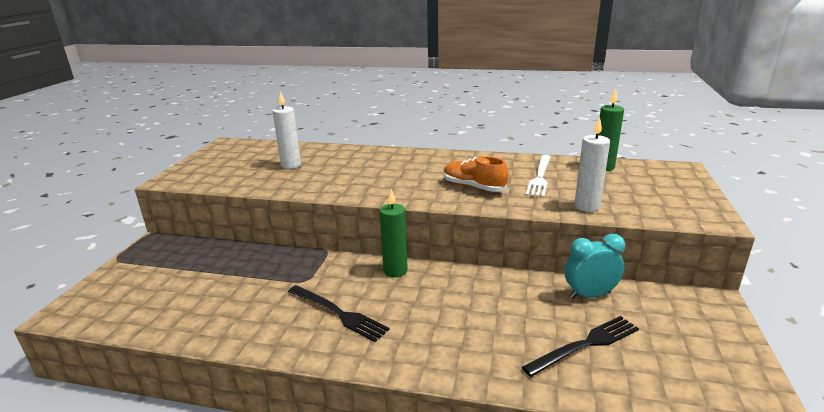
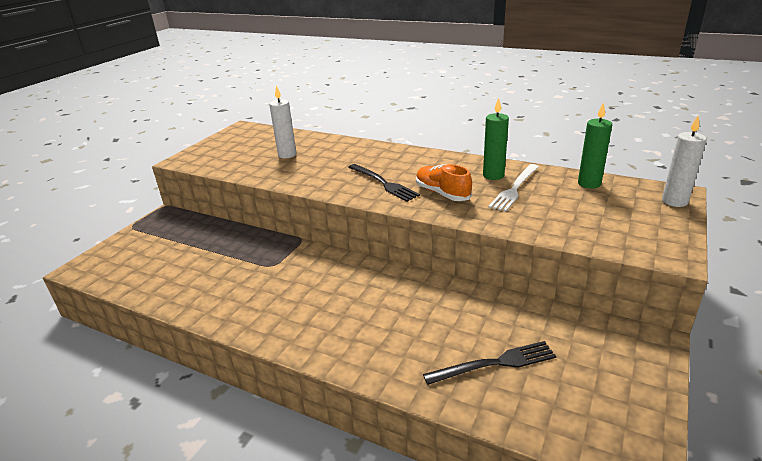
camera: 15 degrees right, 5 degrees up
black fork [288,285,390,342] -> black fork moved to [348,164,420,202]
green candle [380,189,408,277] -> green candle moved to [483,98,509,180]
turquoise clock [565,234,625,299] -> none
white candle [574,117,610,212] -> white candle moved to [662,115,707,207]

